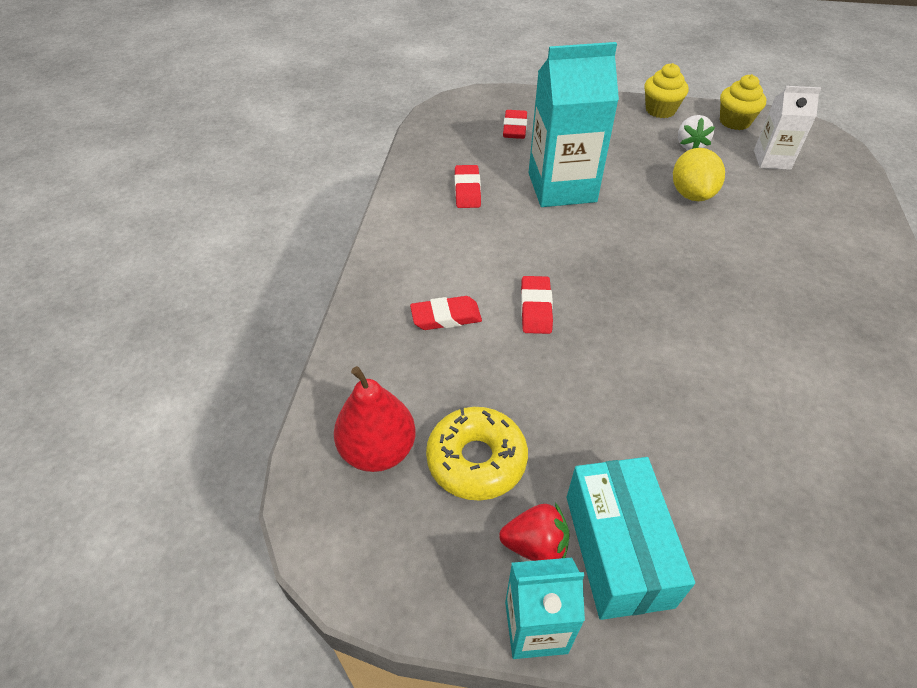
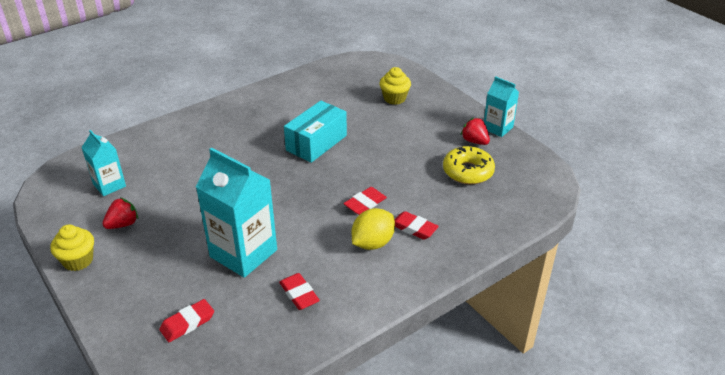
camera: 135 degrees left, 10 degrees down
red pear [334,366,416,472] -> none
red eraser [455,165,481,208] -> red eraser turned 75 degrees counterclockwise [279,273,320,310]
turquoise box [567,457,695,620] -> turquoise box moved to [284,101,347,163]
yellow lemon [673,148,725,201] -> yellow lemon moved to [352,208,395,250]
white strawberry [678,115,715,150] -> red strawberry [102,198,138,229]
yellow cupcake [720,74,767,130] -> yellow cupcake moved to [379,67,411,105]
white carton [754,86,821,170] -> turquoise carton [81,130,126,196]

